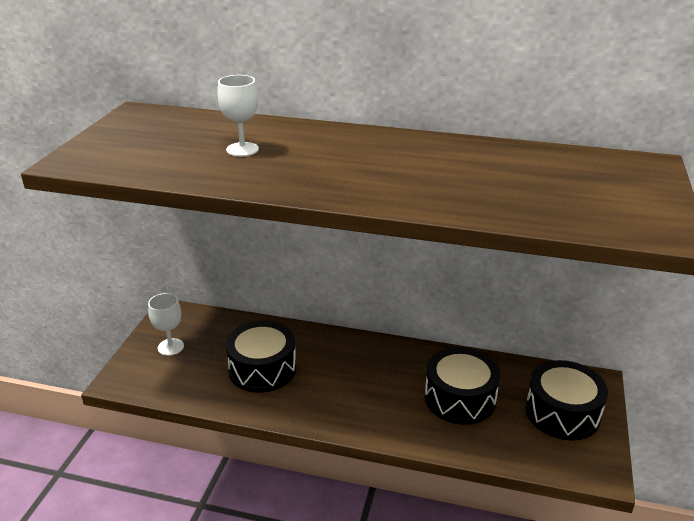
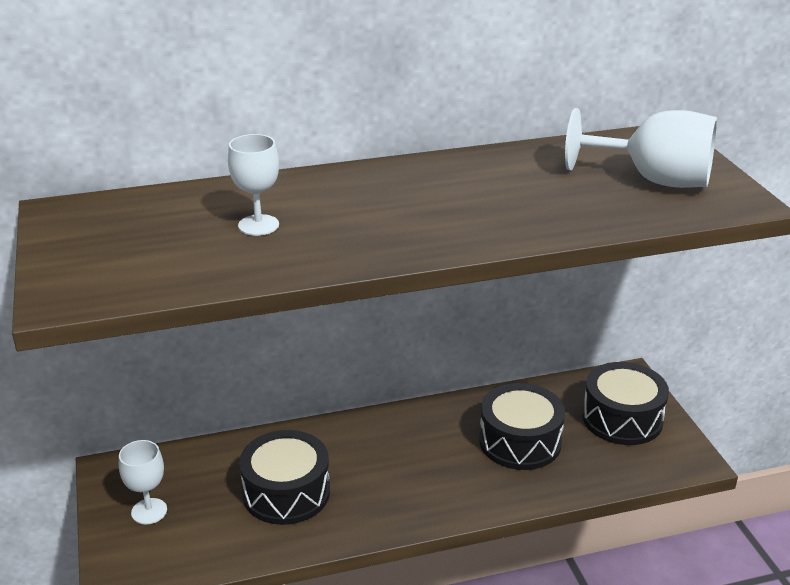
camera: 30 degrees left, 0 degrees up
none -> white goblet [565,108,717,188]

